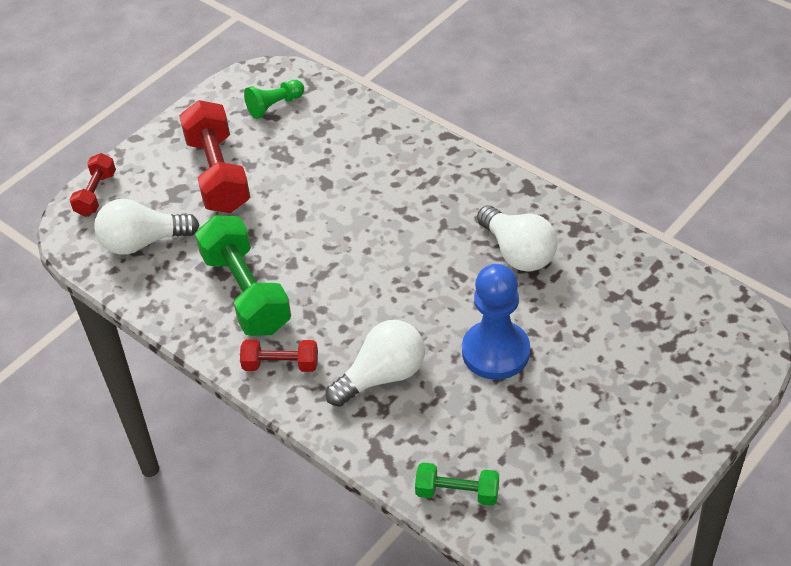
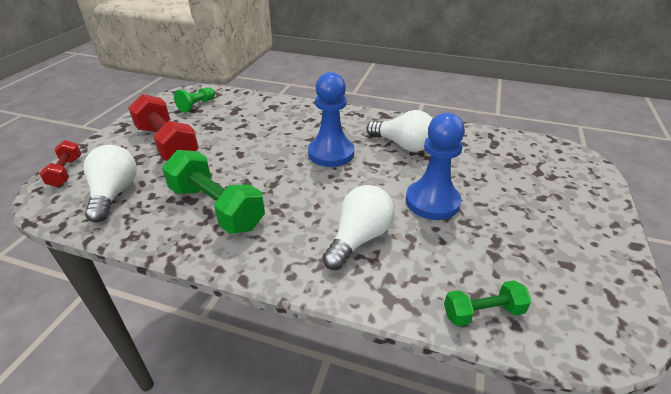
camera: 25 degrees left, 10 degrees down
white light bulb [94,199,199,255] -> white light bulb turned 120 degrees clockwise [84,145,137,223]
red dumbbell [240,339,318,372] -> none
none -> blue pawn [308,72,354,167]

